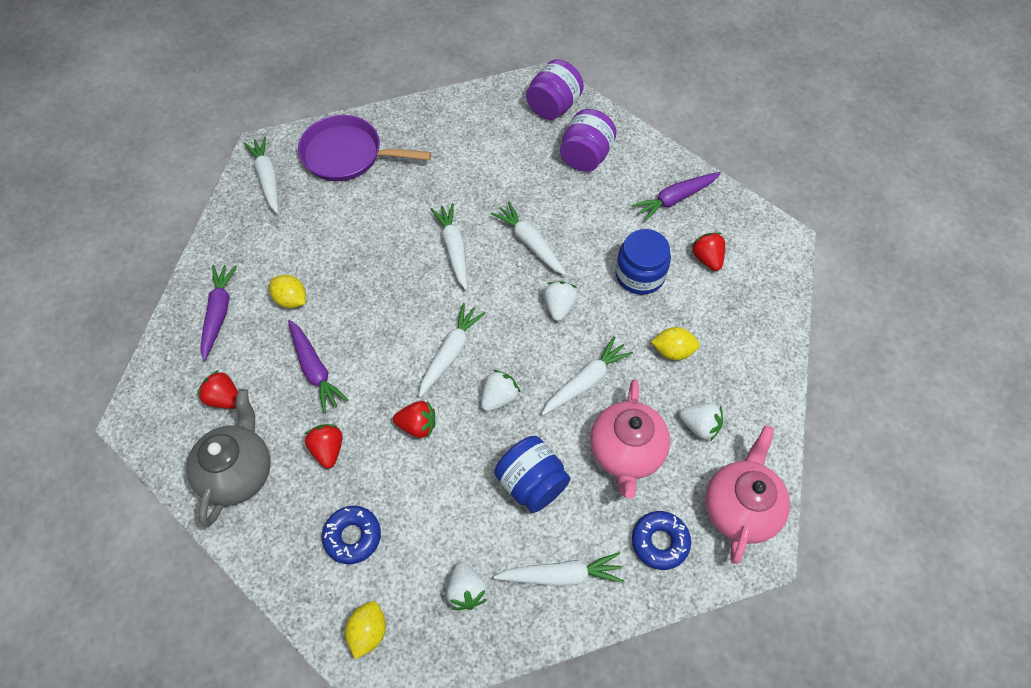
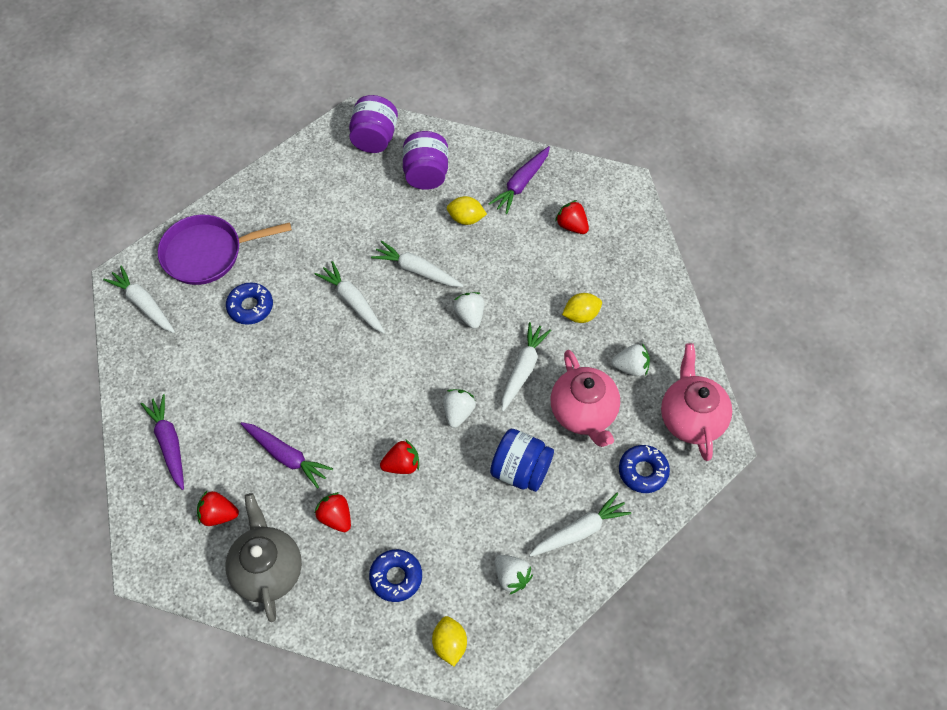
camera: 25 degrees left, 0 degrees up
yellow lemon [269,275,306,308] -> yellow lemon moved to [447,196,487,225]
white carrot [419,303,486,397] -> none
blue jar [615,229,671,295] -> none
none -> blue donut [226,282,273,325]

